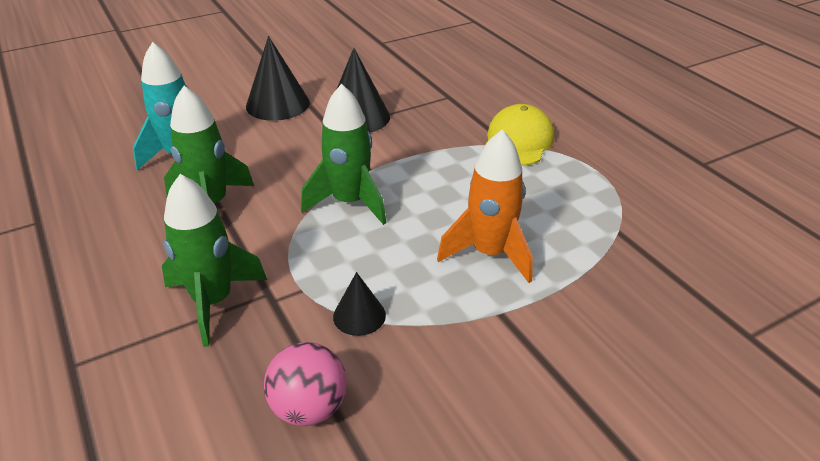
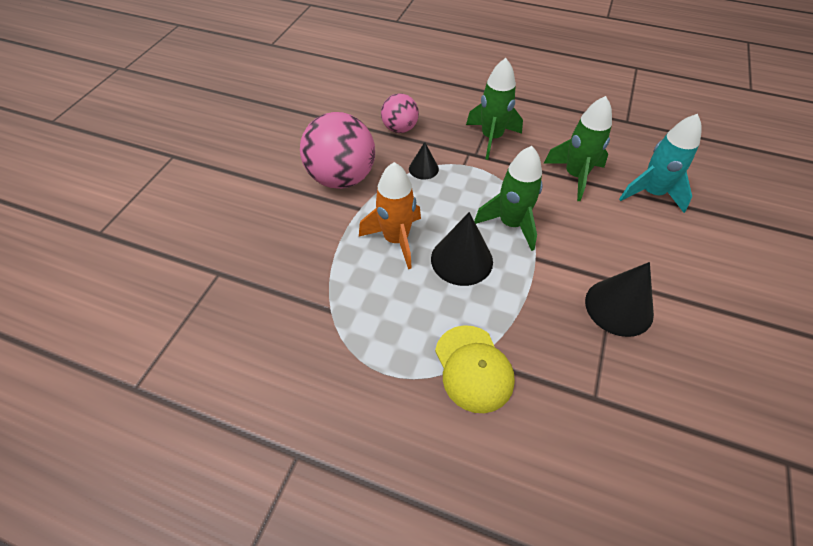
camera: 140 degrees right, 15 degrees up
black cone [246,36,310,121] -> black cone moved to [431,212,493,286]
none -> pink ball [300,112,375,189]

